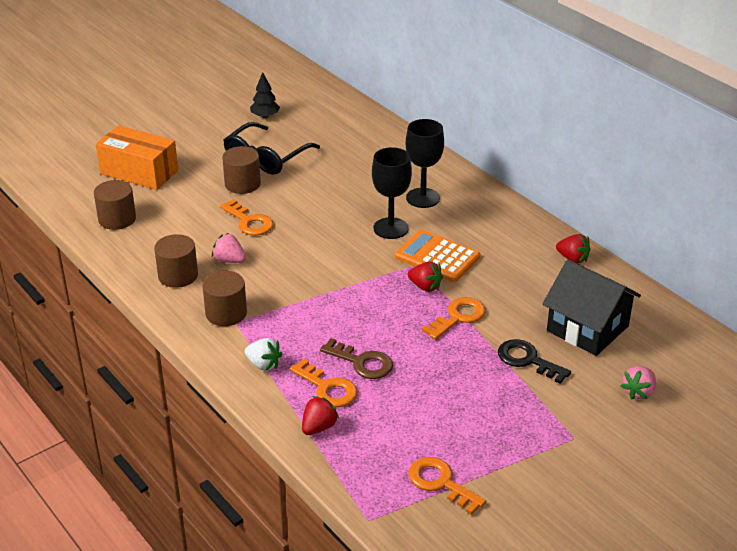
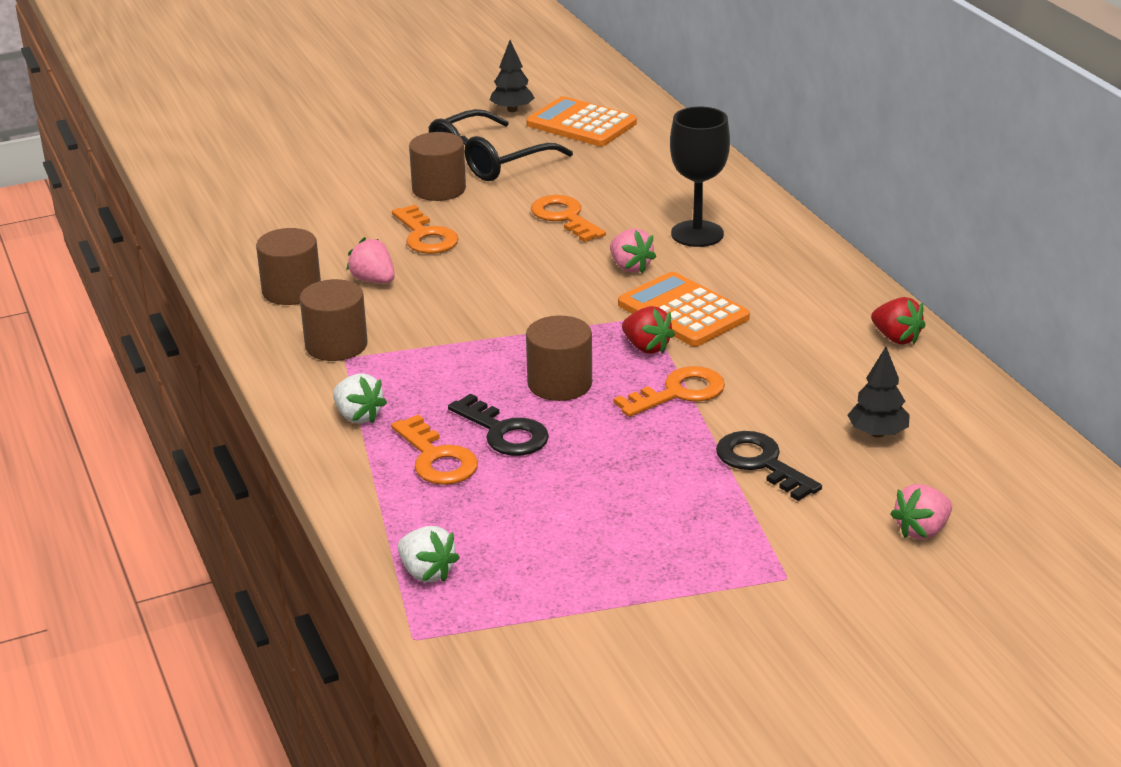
camera: 15 degrees right, 5 degrees down
brown cylinder [94,180,136,230] -> brown cylinder moved to [526,315,592,401]
orange box [96,125,178,190] -> none
red strawberry [302,396,339,435] -> none
brown key [320,338,393,379] -> black key [448,393,549,456]
black goblet [372,147,412,239] -> pink strawberry [610,228,656,273]
orange key [408,457,486,515] -> orange key moved to [531,195,606,242]
black house [542,260,641,356] -> black tree [848,347,910,438]
none -> white strawberry [398,526,460,582]
none -> orange calculator [526,96,637,146]

